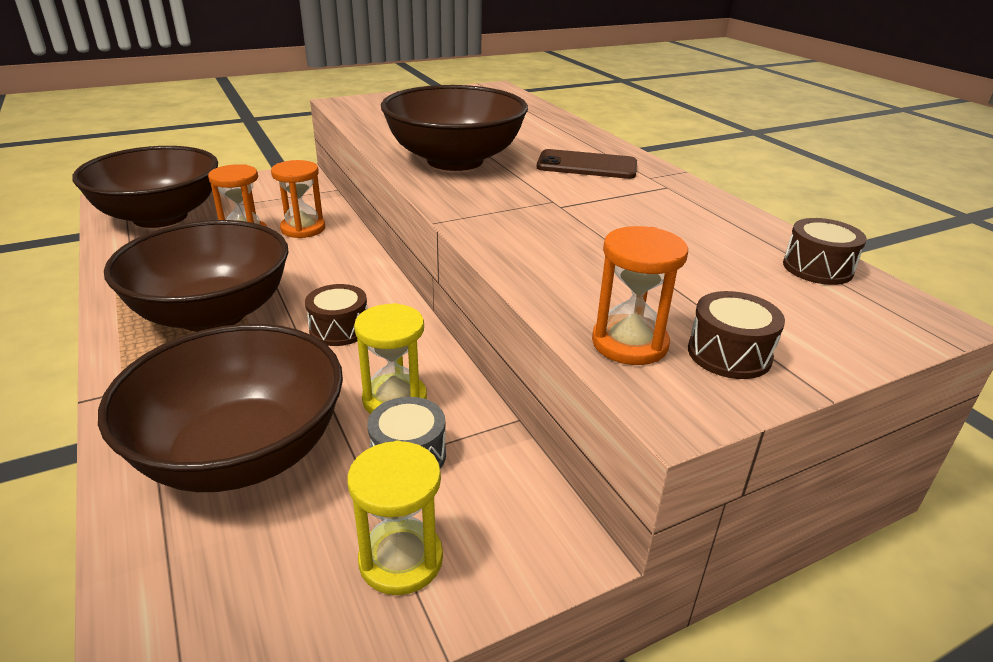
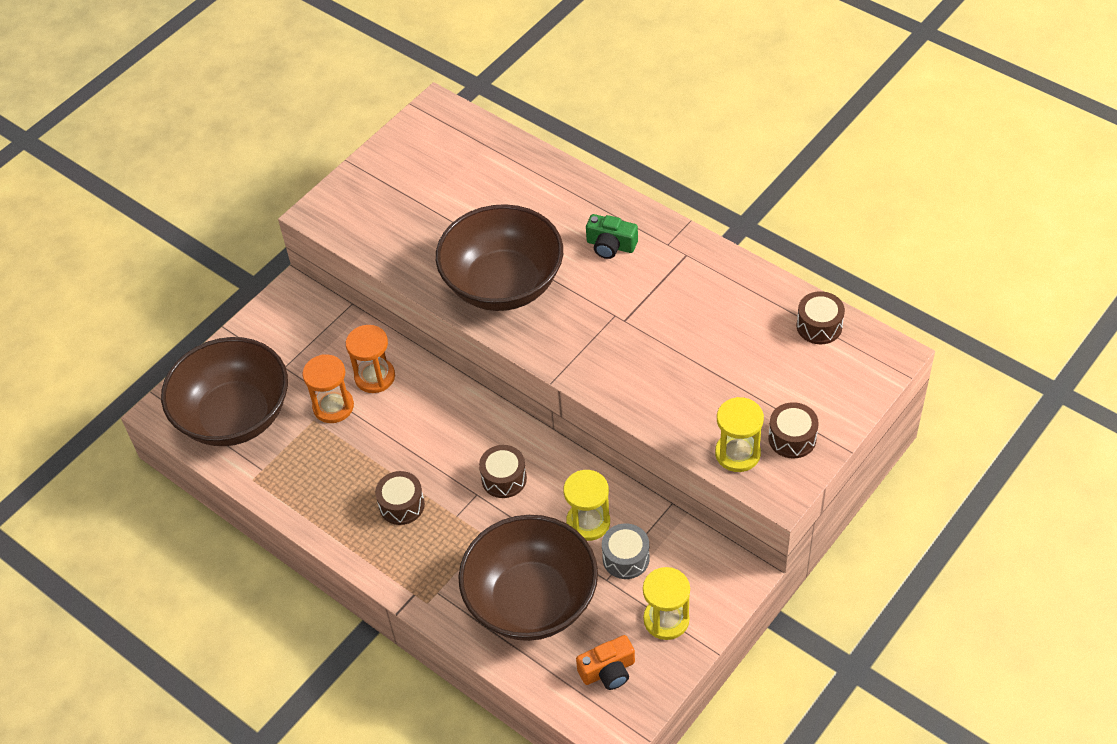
camera: 20 degrees left, 20 degrees up
brown bowl [104,220,288,332] -> brown drum [375,471,425,525]
brown phone [537,149,637,179] -> green camera [586,214,638,259]
orange hourglass [592,226,688,365] -> yellow hourglass [715,397,764,472]
none -> orange camera [576,635,635,690]

